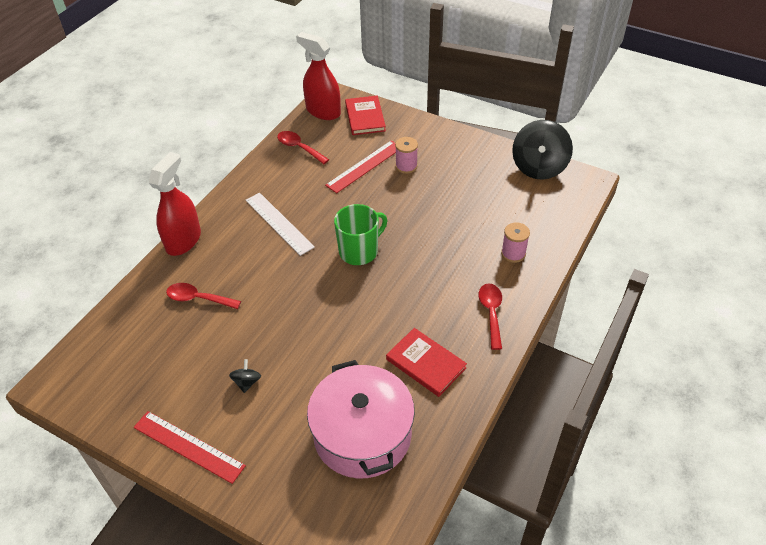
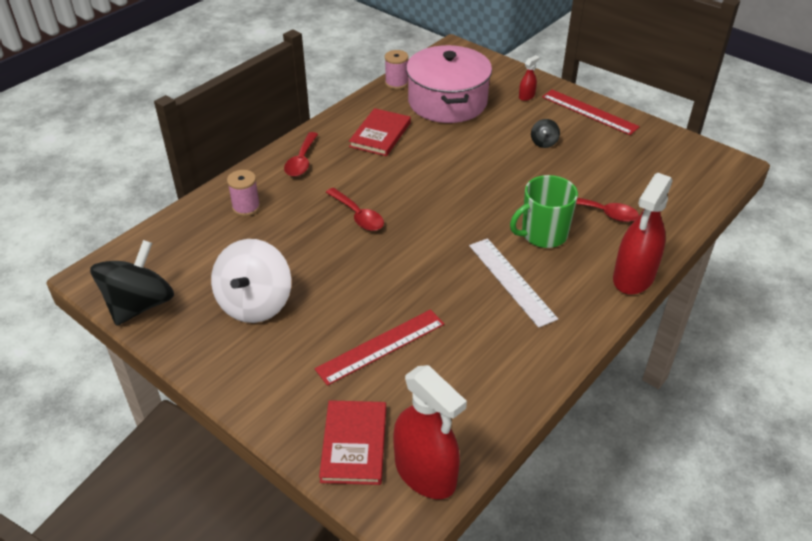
camera: 170 degrees left, 5 degrees down
red spoon [277,131,329,164] -> red spoon moved to [326,188,384,231]
green mug [334,204,387,265] -> green mug moved to [510,175,578,248]
red book [386,328,467,397] -> red book turned 60 degrees clockwise [349,108,411,156]
pink spool [395,137,418,174] -> pink spool moved to [385,50,408,89]
none -> white spinning top [211,239,291,323]
none -> red spray bottle [519,55,539,101]

